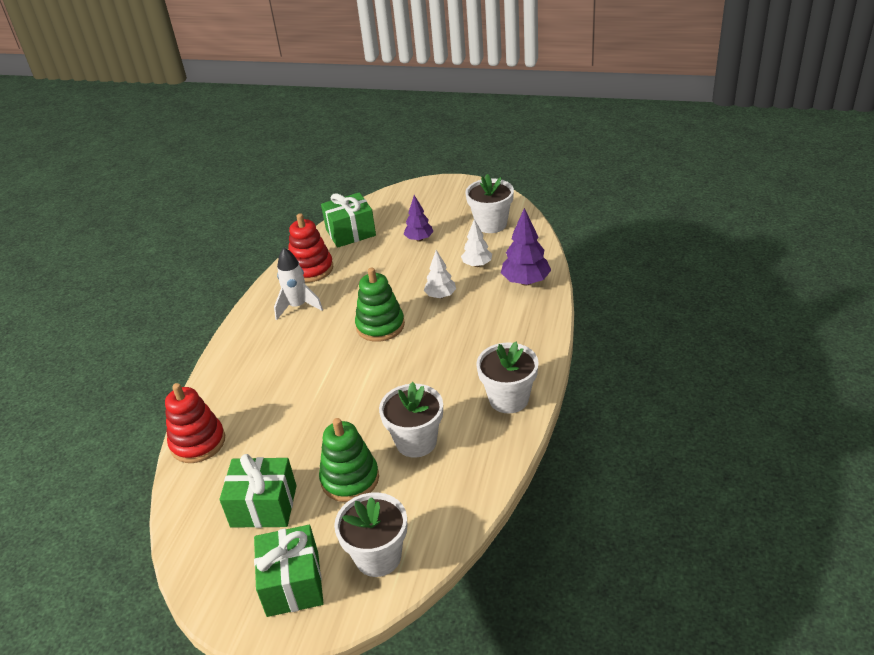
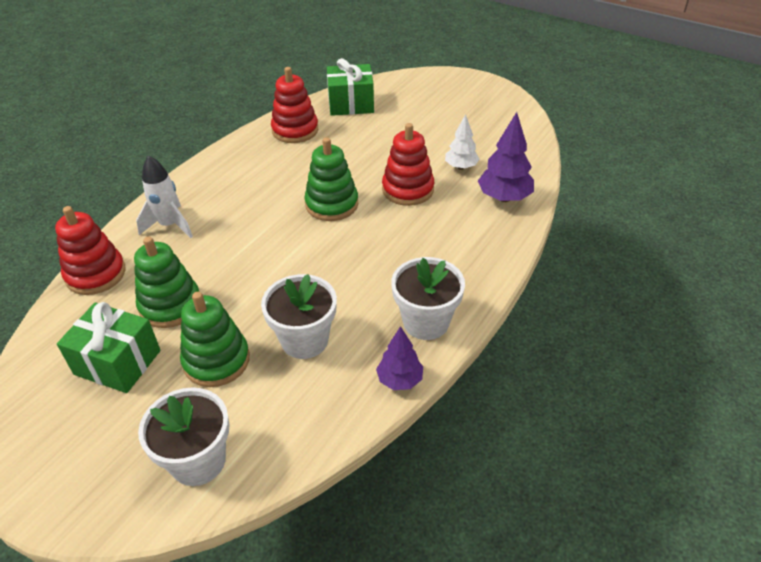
camera: 15 degrees right, 5 degrees up
green gift [254,525,324,617] -> none
white rocket [274,248,323,320] -> white rocket moved to [136,155,193,238]
purple tree [404,195,434,241] -> purple tree moved to [376,326,423,390]
white tree [424,250,456,299] -> red stacking toy [382,123,434,206]
white flower pot [465,174,514,233] -> none
none -> green stacking toy [134,236,199,328]

